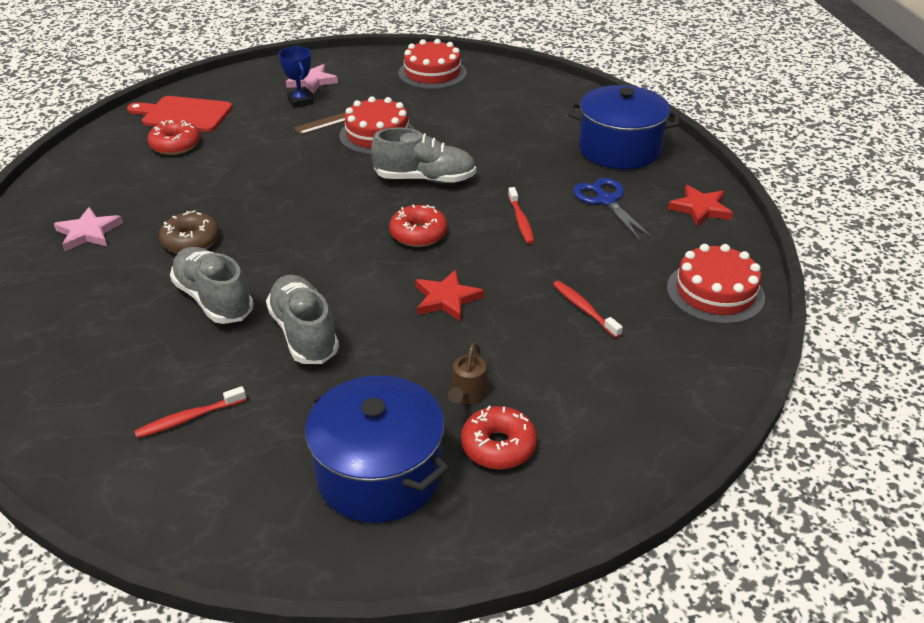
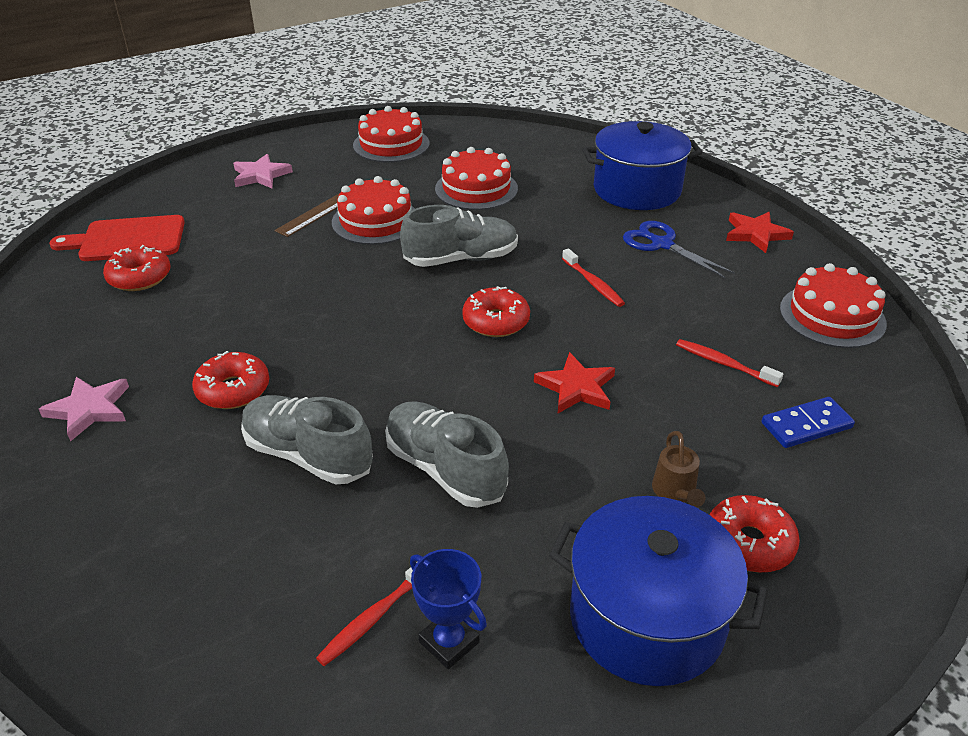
camera: 20 degrees left, 0 degrees up
brown donut [159,210,220,254] -> red donut [192,351,269,409]
blue trophy [279,47,314,108] -> blue trophy moved to [410,549,487,669]
none -> red cake [435,147,518,210]
none -> blue domino [762,397,855,448]

